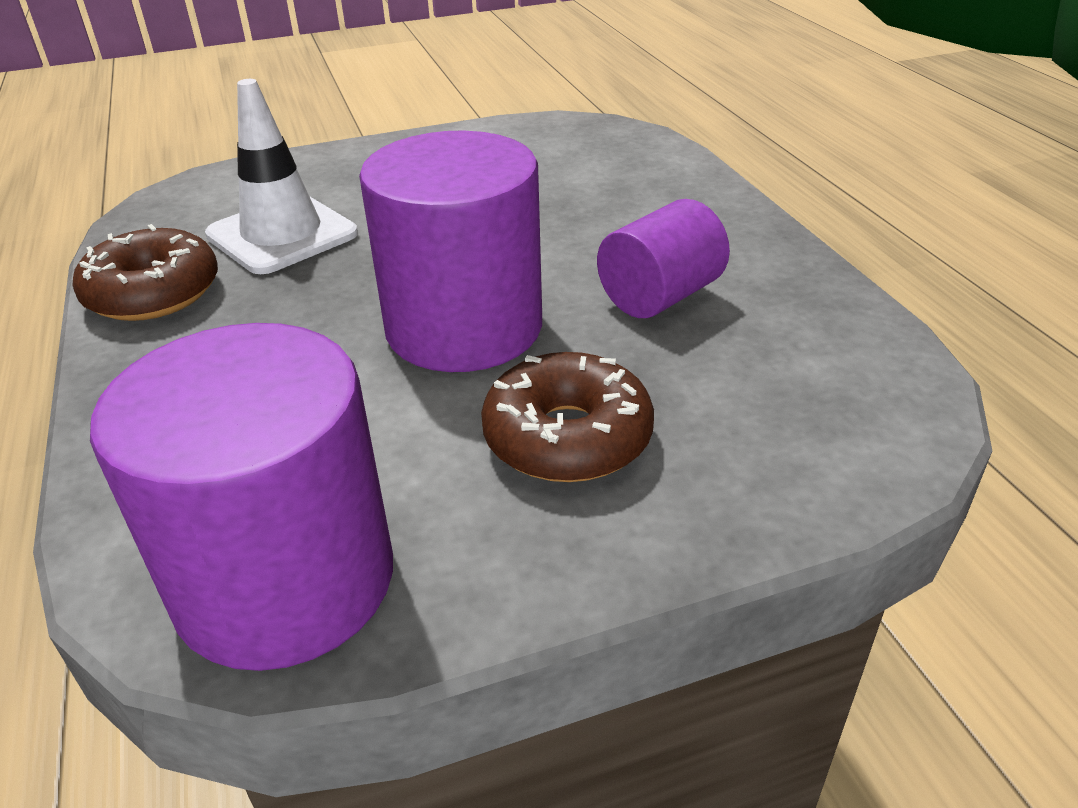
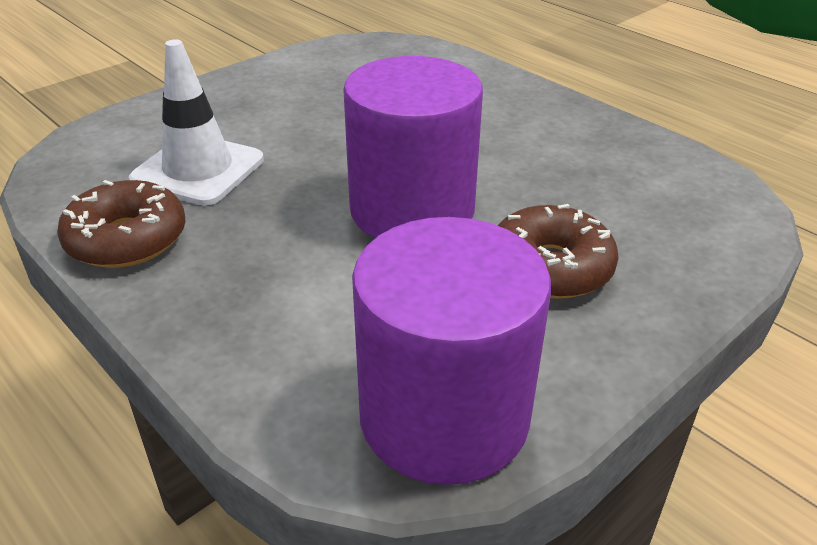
camera: 25 degrees left, 0 degrees up
purple cylinder [597,199,730,318] -> none

